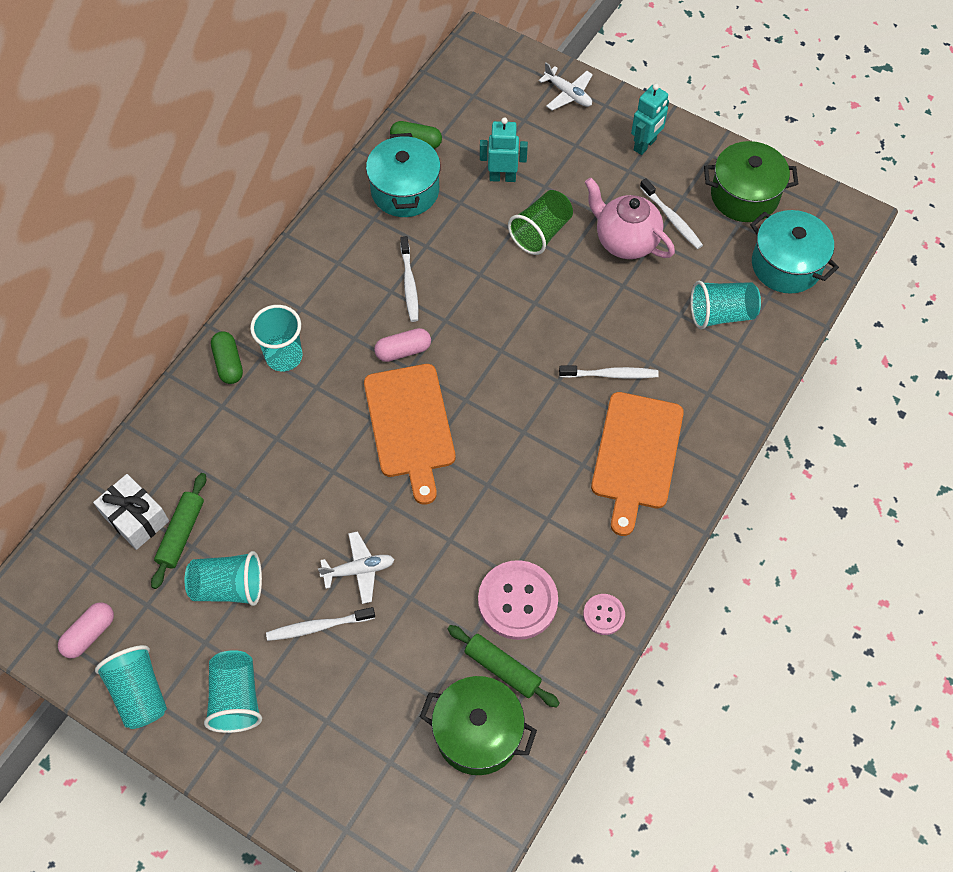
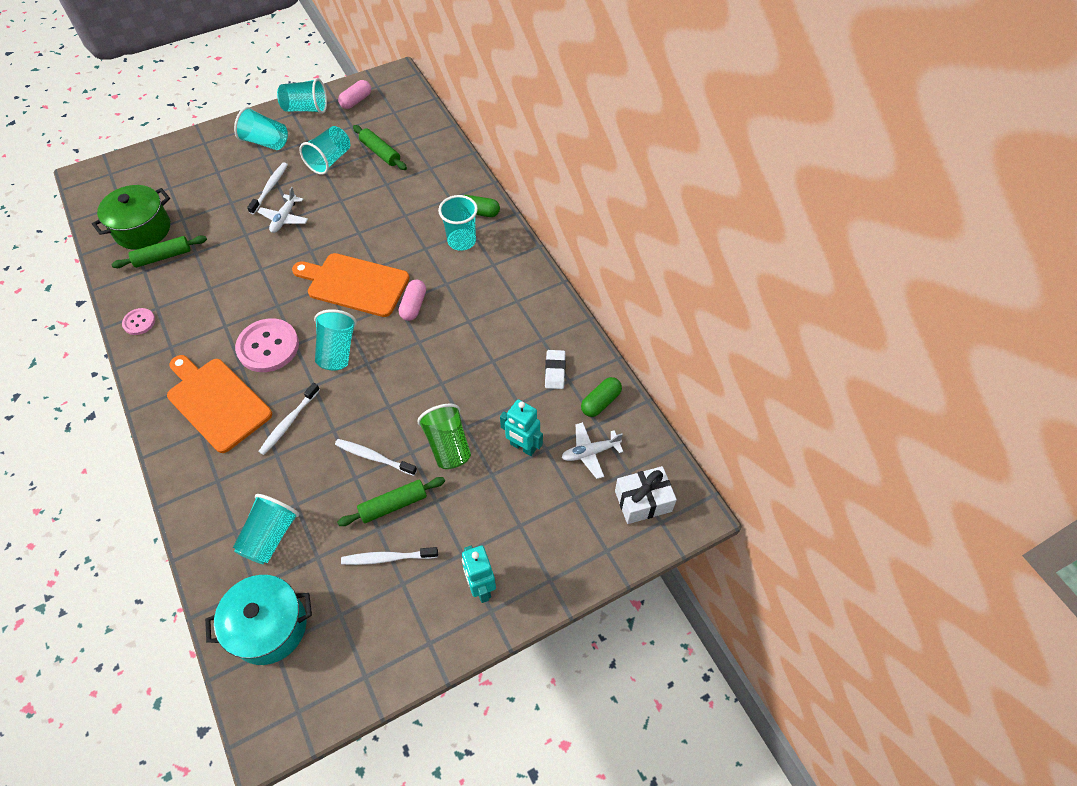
camera: 120 degrees right, 5 degrees down
pink capsule [58,602,114,658] -> pink capsule turned 60 degrees clockwise [338,80,371,109]
white gift [93,474,169,550] -> white gift moved to [615,466,677,524]
turquoise pot [366,133,441,217] -> white eraser [545,350,566,389]
white toothbrush [400,236,418,322] -> white toothbrush moved to [335,439,417,476]
pink button [478,560,558,640] -> pink button moved to [235,318,299,372]
turquoise robot [480,117,528,182] -> turquoise robot turned 90 degrees clockwise [500,399,543,456]
white plane [539,62,593,110] -> white plane moved to [562,422,623,479]
pink teapot [585,178,675,259] -> green rolling pin [337,477,445,526]
green pot [704,141,798,222] -> none
none -> turquoise cup [314,309,357,370]

